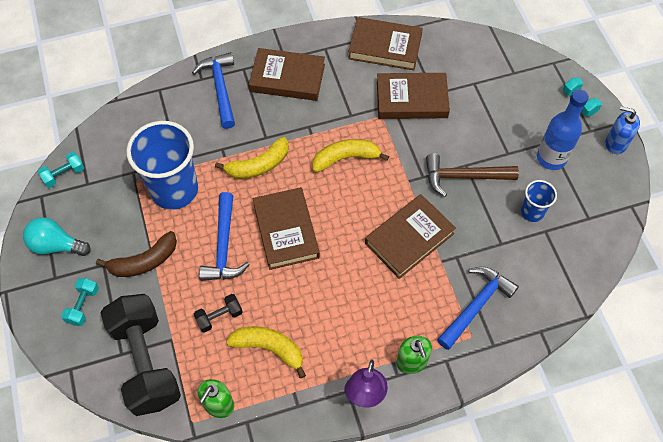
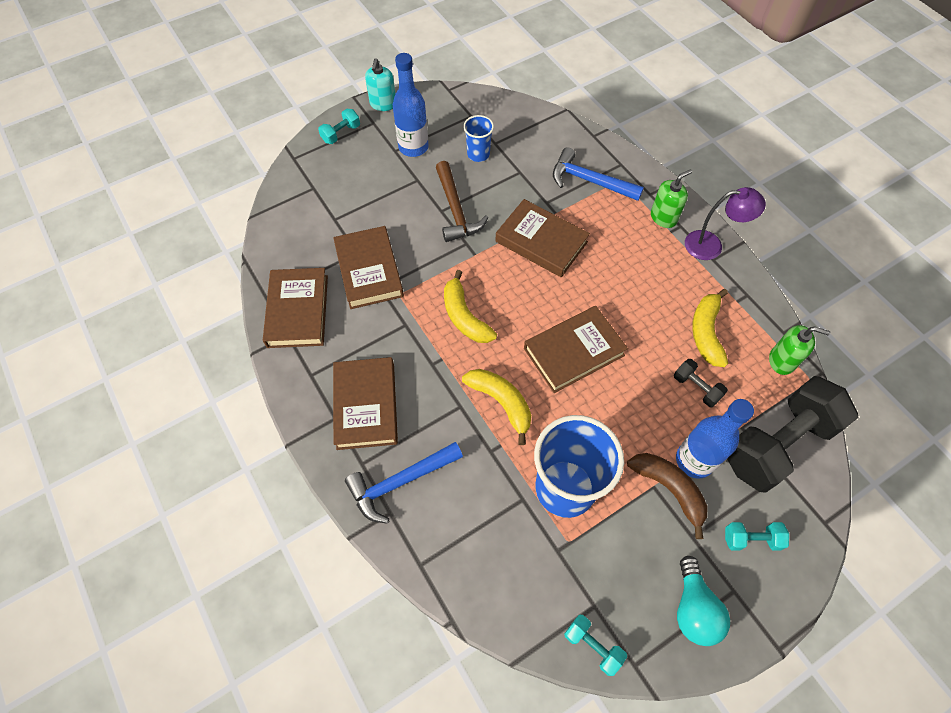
camera: 105 degrees left, 0 degrees up
blue hammer [199,192,249,281] -> none
blue soap dispenser [606,106,640,154] -> turquoise soap dispenser [365,58,395,111]
none -> blue bottle [676,399,754,479]

